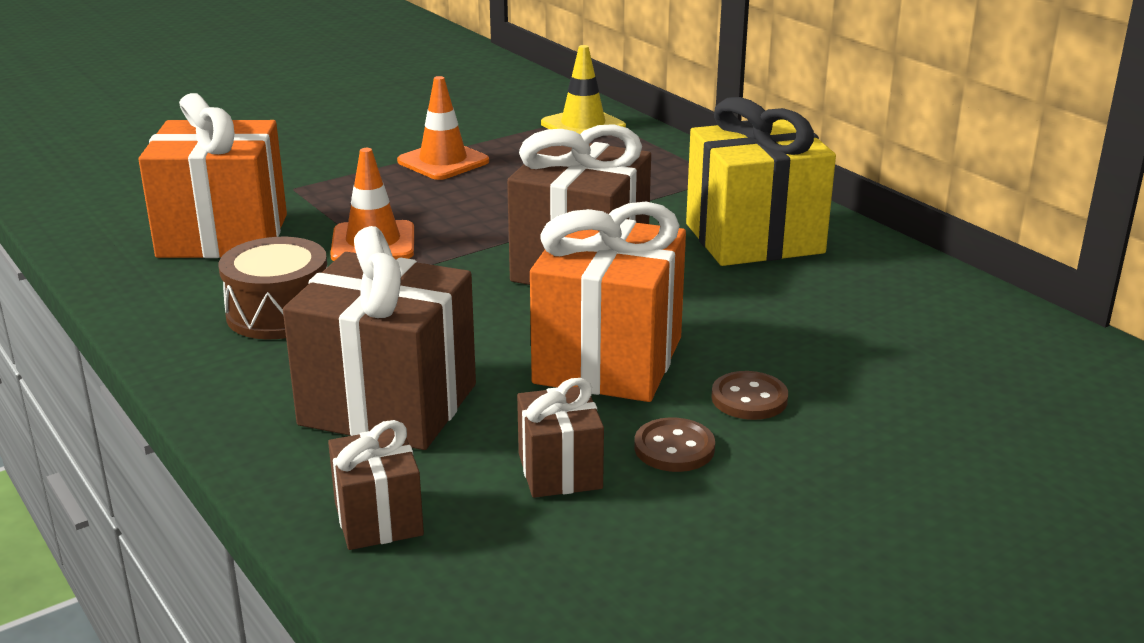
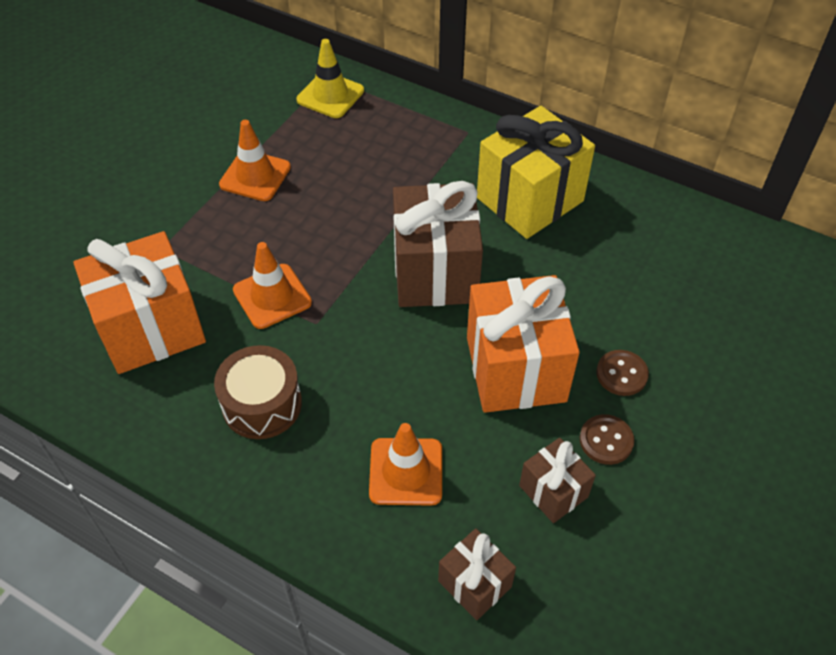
camera: 25 degrees left, 25 degrees up
brown gift [283,226,476,450] -> orange traffic cone [369,423,442,506]

